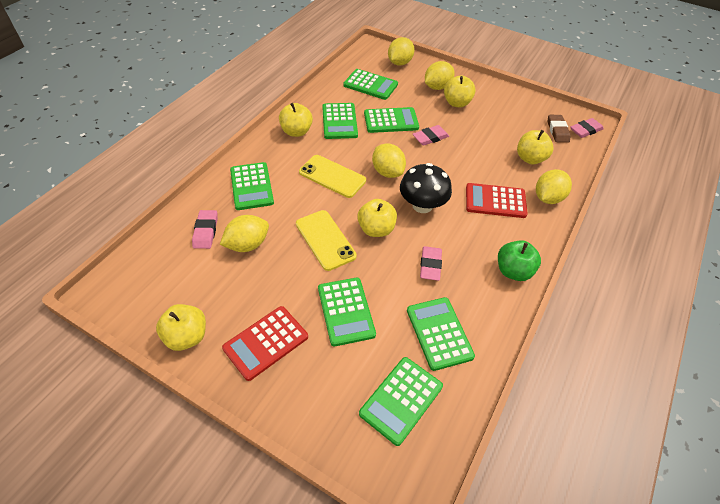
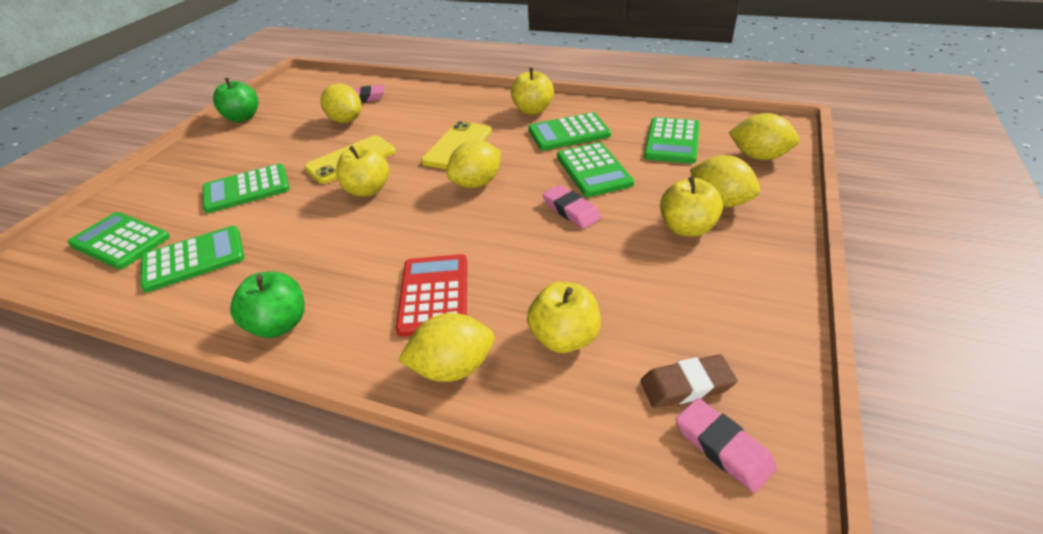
camera: 85 degrees right, 10 degrees down
yellow apple [156,304,206,351] -> green apple [213,78,258,122]
red calculator [222,306,308,381] -> none
green calculator [230,162,274,210] -> none
black mushroom [400,163,452,213] -> none
pink eraser [420,246,442,281] -> none
yellow lemon [536,169,572,204] -> yellow lemon turned 45 degrees counterclockwise [398,313,495,382]

